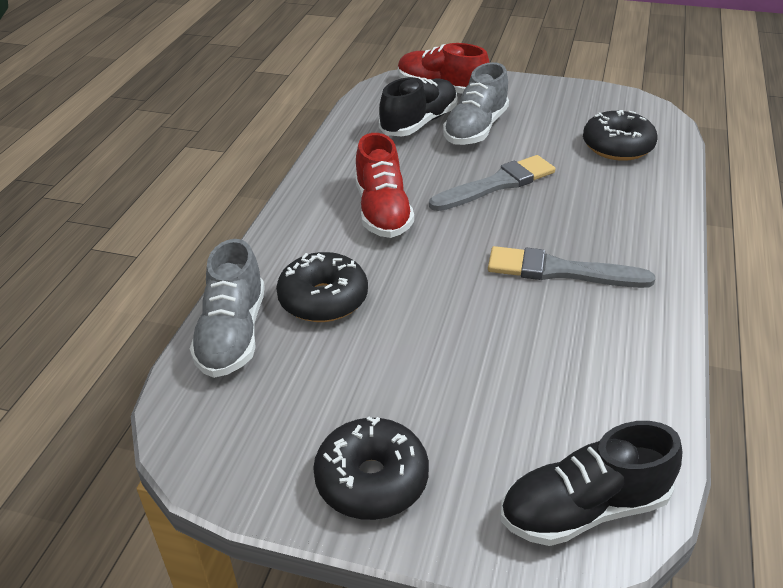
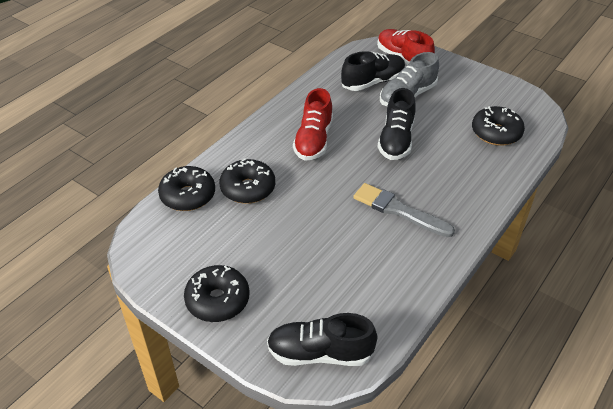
camera: 20 degrees right, 5 degrees up
grey shoe [190,239,265,378] -> black donut [158,166,215,211]
grey brush [429,155,555,211] -> black shoe [378,88,416,160]

